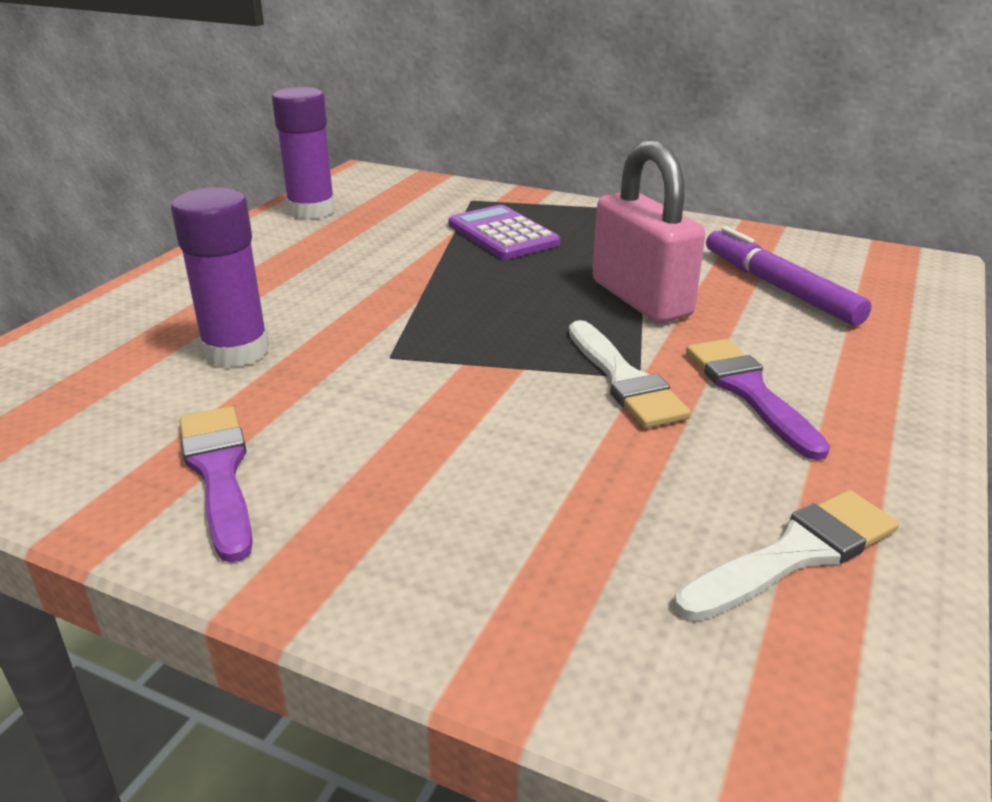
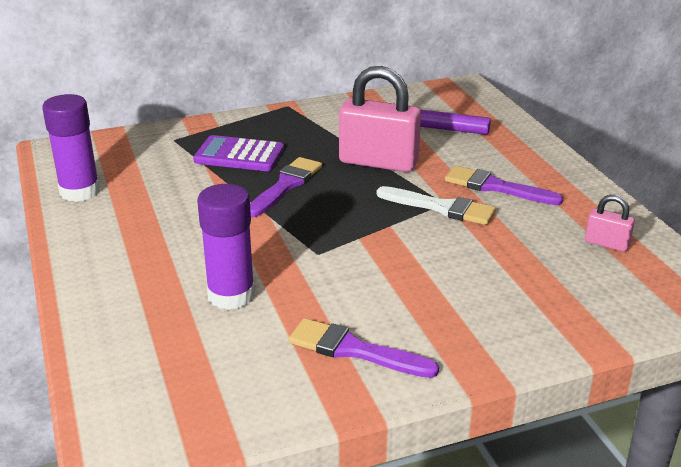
camera: 45 degrees left, 0 degrees up
white brush [675,490,899,621] -> pink padlock [585,195,635,252]
none -> purple brush [250,157,322,217]

